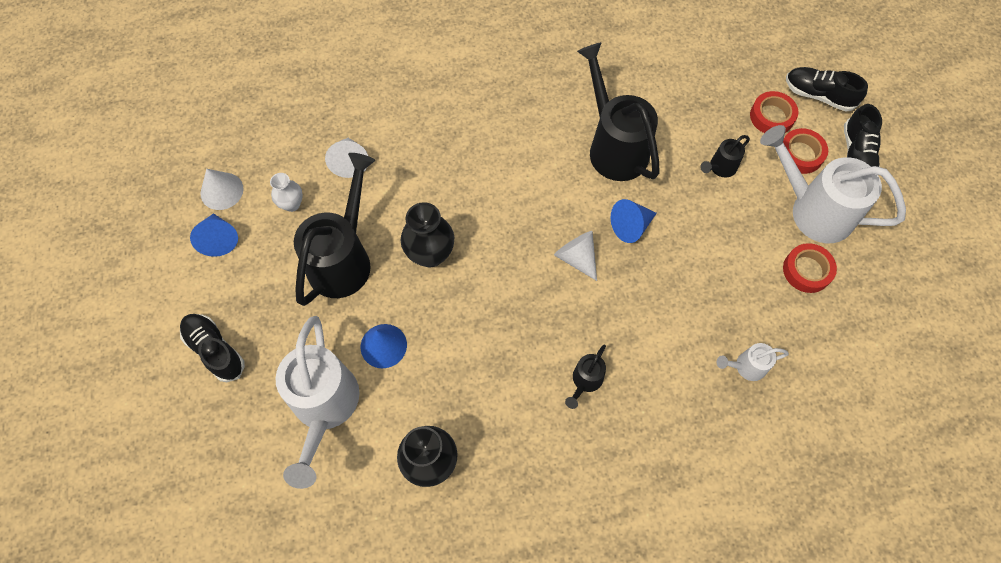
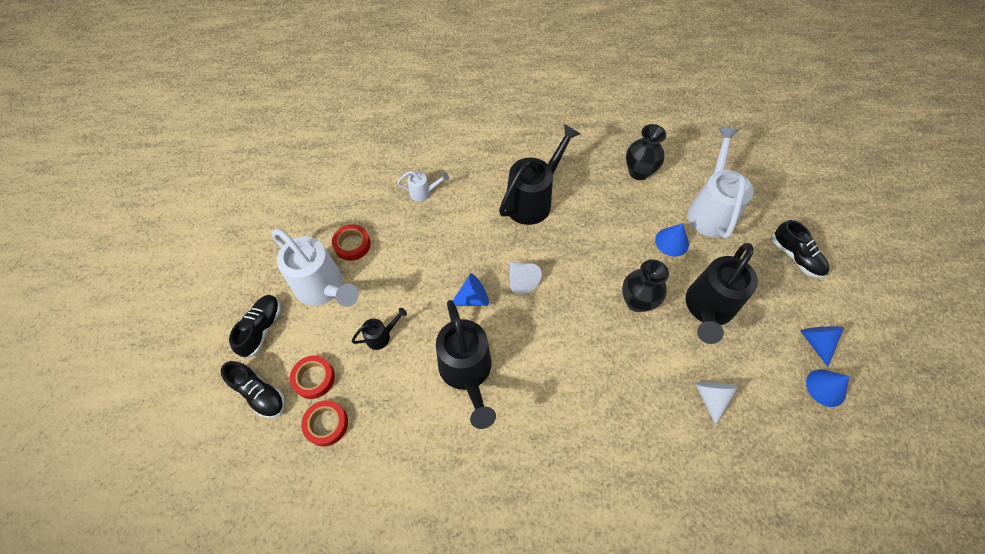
camera: 170 degrees left, 5 degrees down
white cone [200,169,244,210] -> blue cone [806,369,849,407]
white vase [270,173,303,212] -> none
black watering can [565,345,606,409] -> black watering can [499,124,580,225], size x2.17
red tape [783,128,828,174] -> red tape moved to [301,400,348,446]

